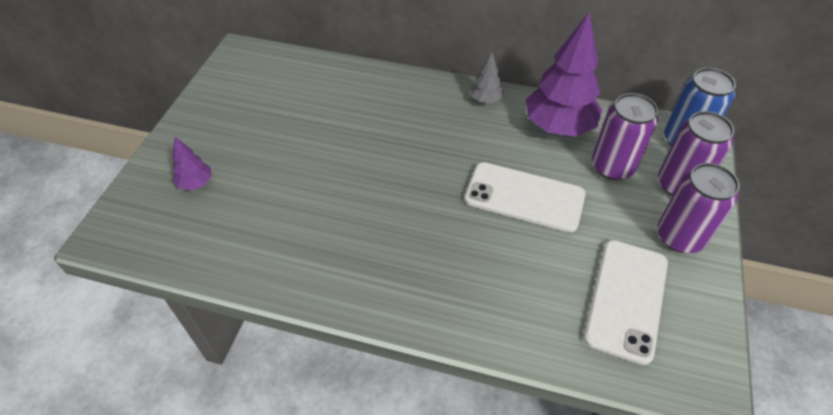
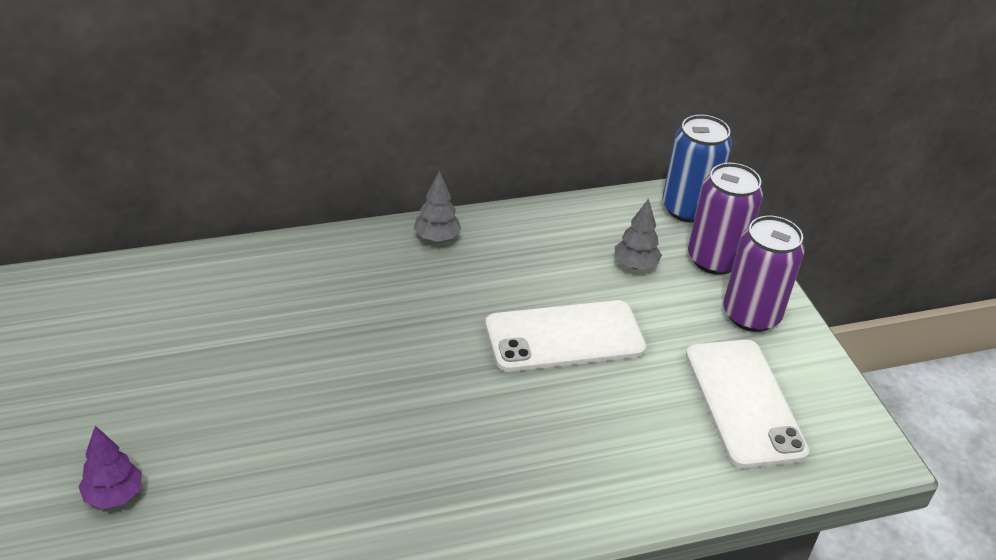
camera: 35 degrees left, 10 degrees down
purple tree [526,12,602,137] -> none
purple can [592,93,658,180] -> grey tree [615,199,662,270]

